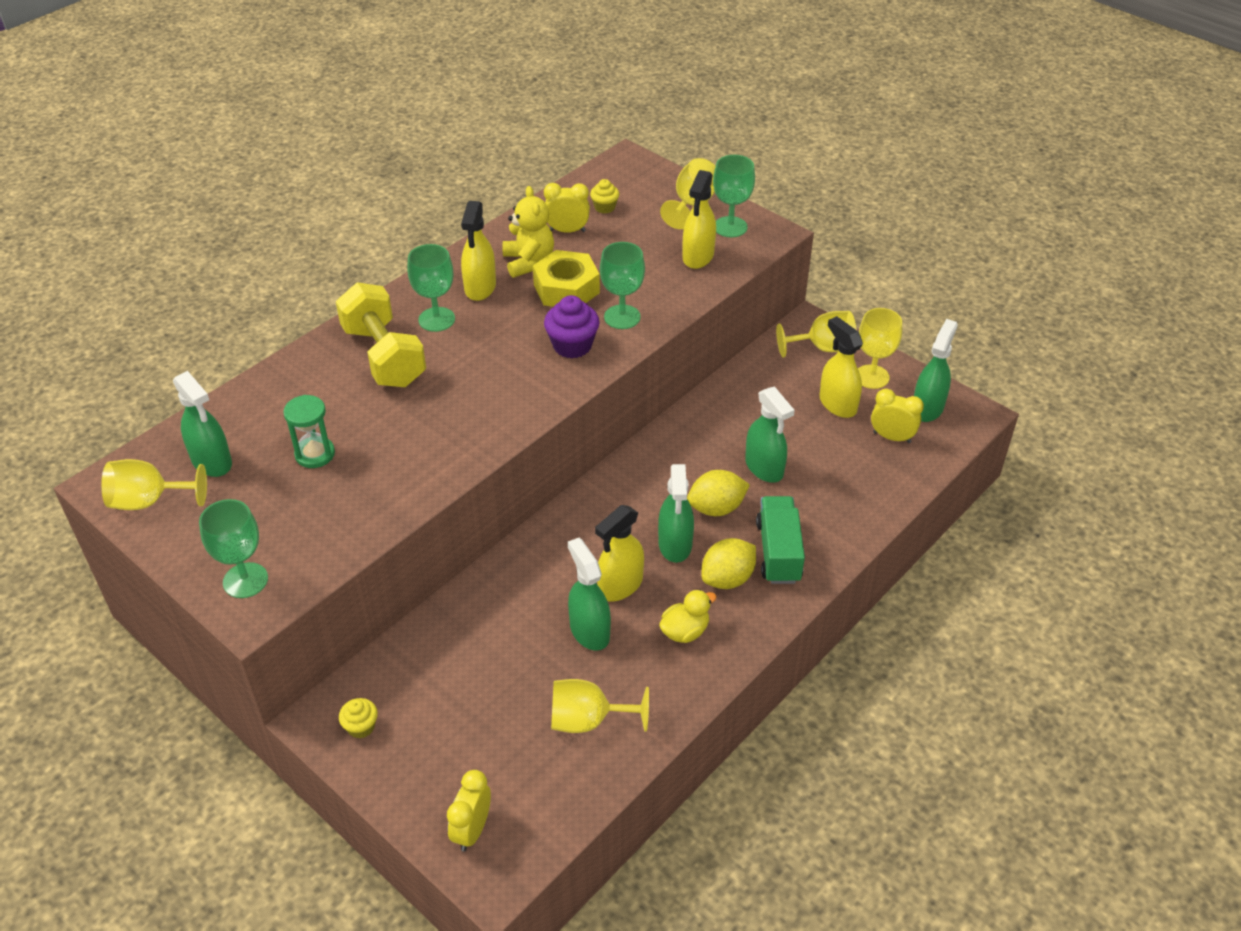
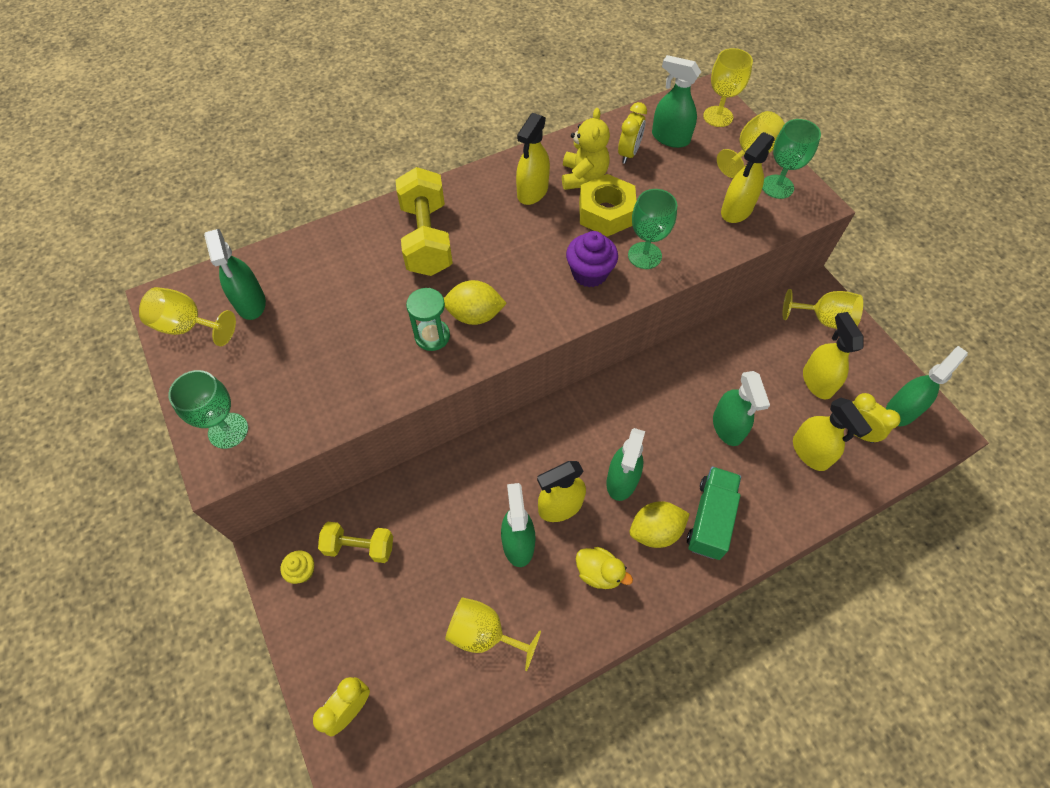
camera: 20 degrees right, 15 degrees up
green hourglass [283,395,335,468] -> green hourglass moved to [406,288,450,351]
green goblet [408,244,455,332] -> none
yellow clock [544,183,590,233] -> yellow clock turned 90 degrees clockwise [618,102,647,164]
yellow cupcake [590,179,619,214] -> green spray bottle [652,55,701,148]
yellow duck [659,590,717,643] -> yellow duck turned 45 degrees clockwise [576,547,633,589]
yellow lemon [687,470,750,516] -> yellow lemon moved to [444,280,507,325]
yellow goblet [858,308,902,389] -> yellow goblet moved to [703,48,753,127]
none -> yellow dumbbell [318,522,393,563]
none -> yellow spray bottle [793,397,872,471]

